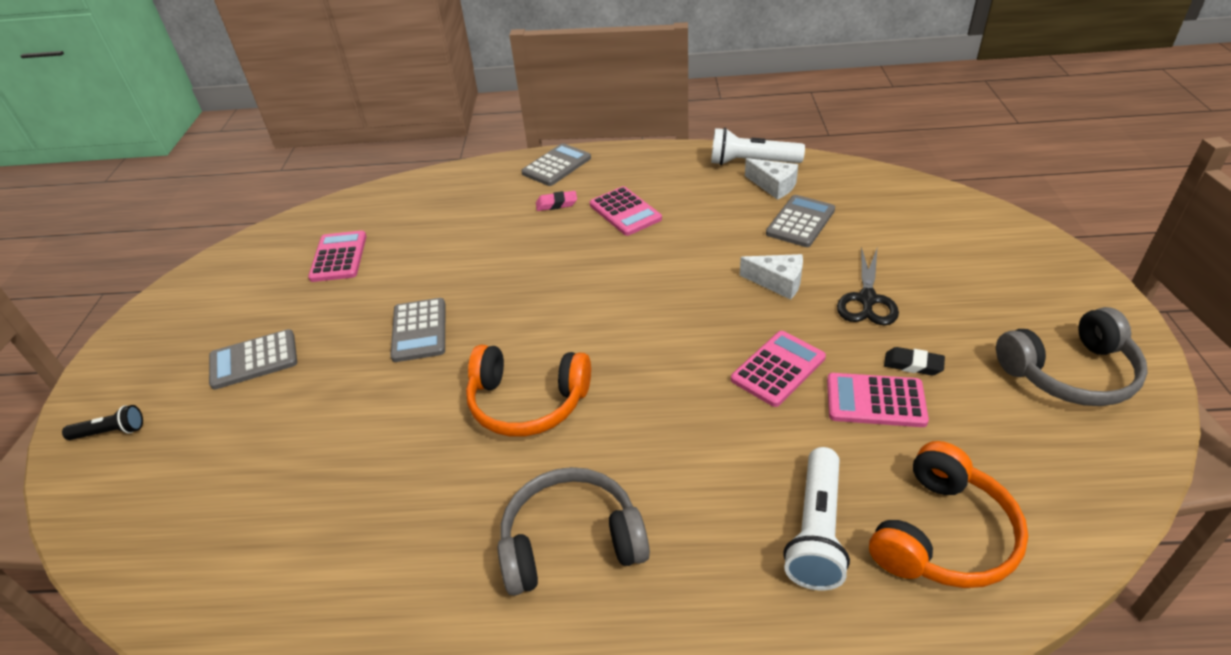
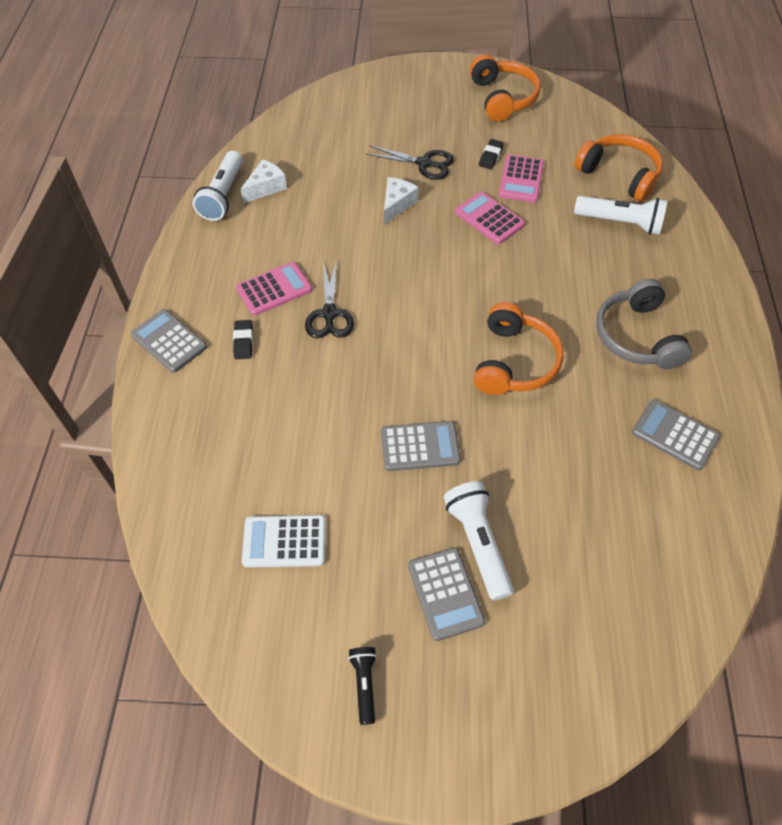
camera: 90 degrees left, 15 degrees up
black flashlight [62,405,143,440] -> black flashlight moved to [348,647,377,725]
pink calculator [308,231,367,282] -> white calculator [242,515,326,568]
pink eraser [536,191,577,211] -> black eraser [233,320,253,359]
grey calculator [766,195,835,247] -> grey calculator moved to [632,400,720,470]
grey headphones [996,307,1148,406] -> orange headphones [470,55,541,121]
none -> black scissors [305,262,354,338]
none -> white flashlight [444,481,514,601]

